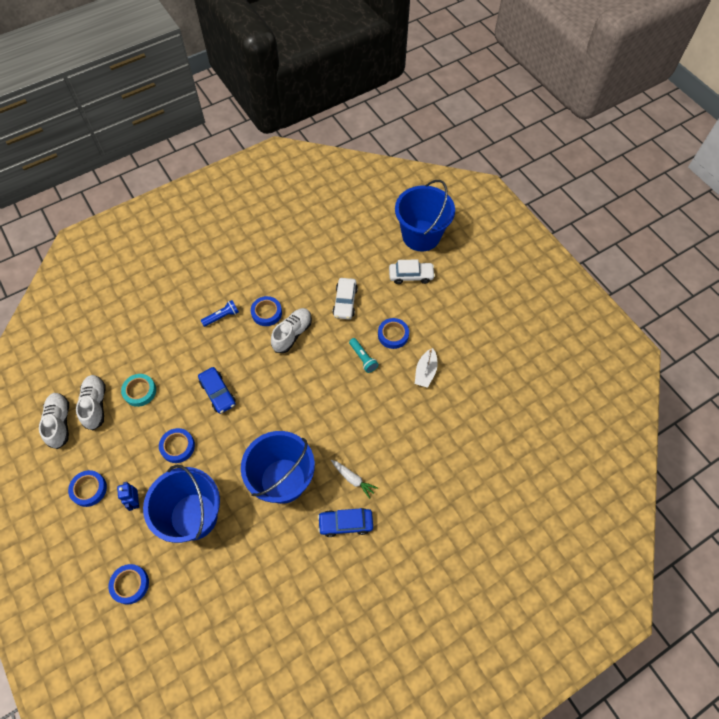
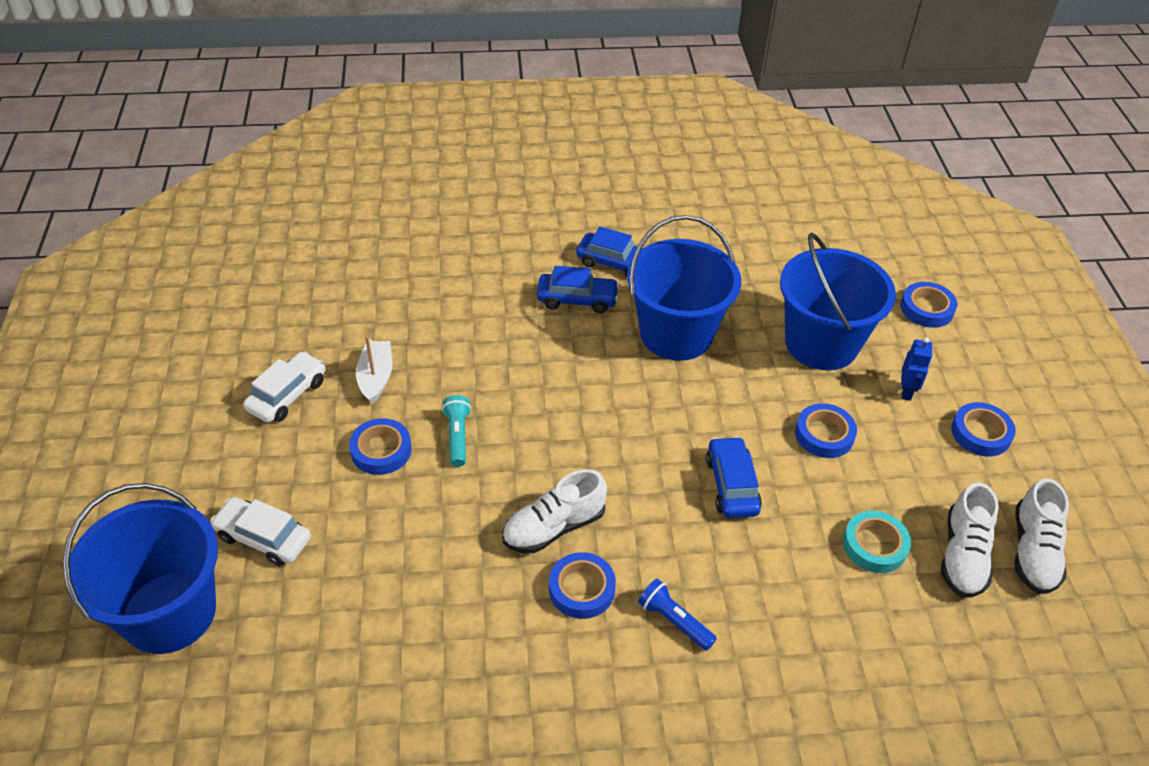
camera: 155 degrees left, 15 degrees down
blue flashlight [201,300,239,327] -> blue flashlight turned 45 degrees clockwise [638,579,717,651]
white carrot [331,460,378,499] -> blue car [537,266,619,313]
white car [333,278,358,319] -> white car moved to [243,351,326,423]
white boat [415,348,438,388] -> white boat turned 45 degrees counterclockwise [356,336,392,404]

